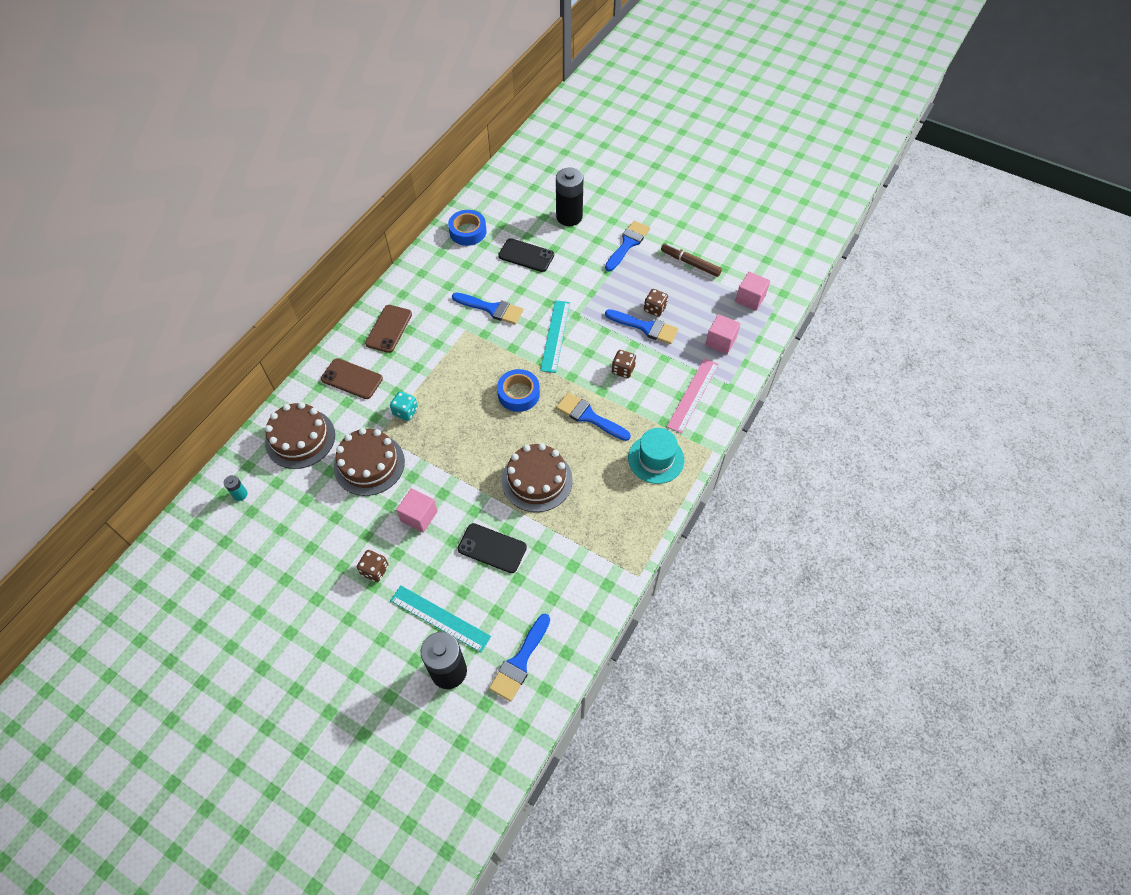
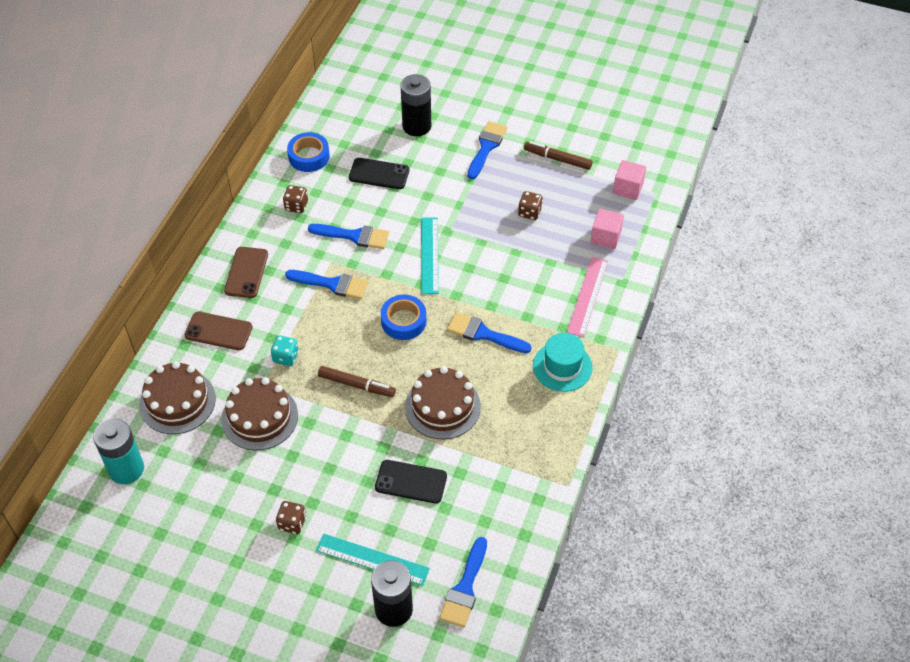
camera: 10 degrees left, 5 degrees down
turquoise battery [224,475,248,501] -> turquoise battery [93,419,144,484], size x2.26
pink cube [396,488,438,533] -> none
blue brush [605,309,678,344] -> blue brush moved to [285,270,368,299]
brown dice [612,350,636,378] -> brown dice moved to [283,185,308,213]
none -> brown marker [318,366,396,397]

